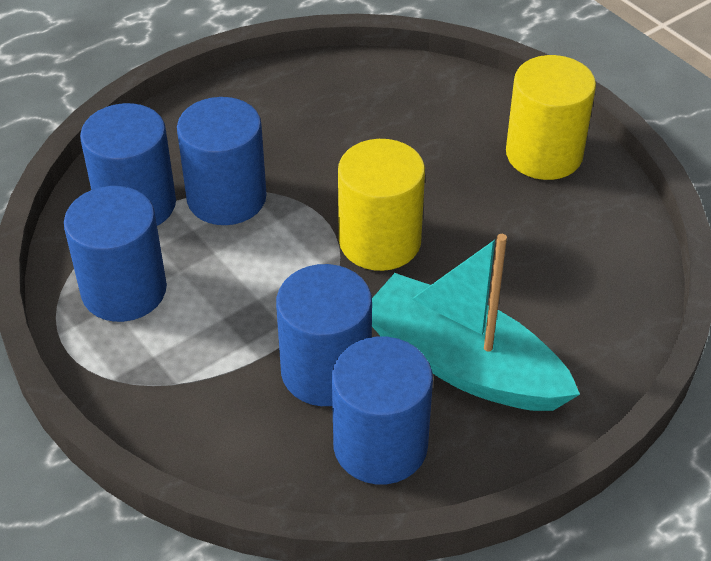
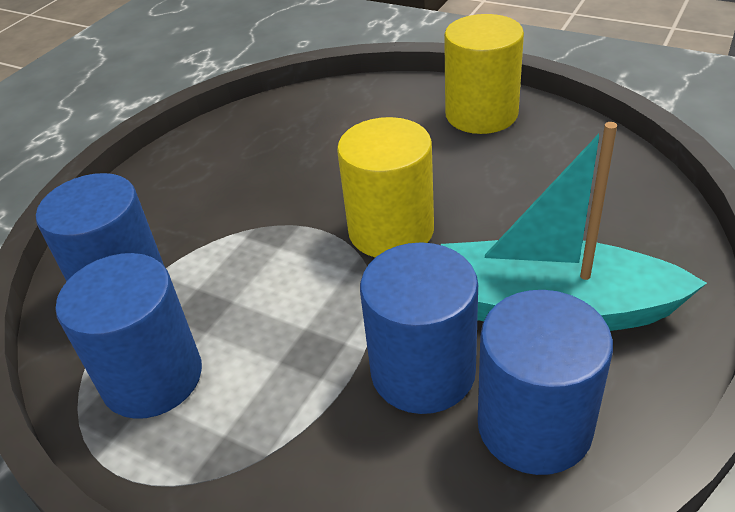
camera: 20 degrees left, 5 degrees down
blue cylinder [177,97,267,225] -> none

